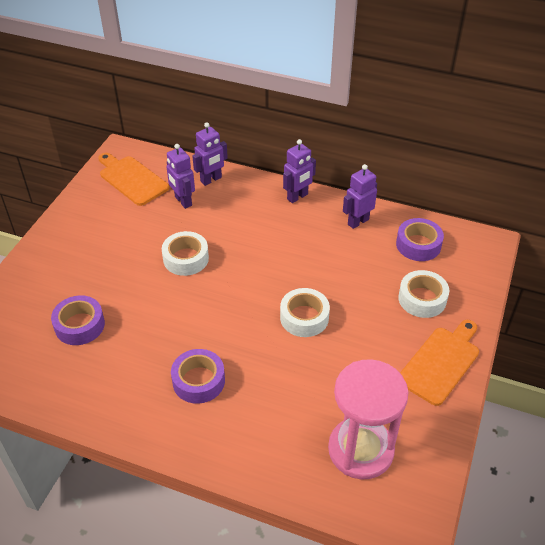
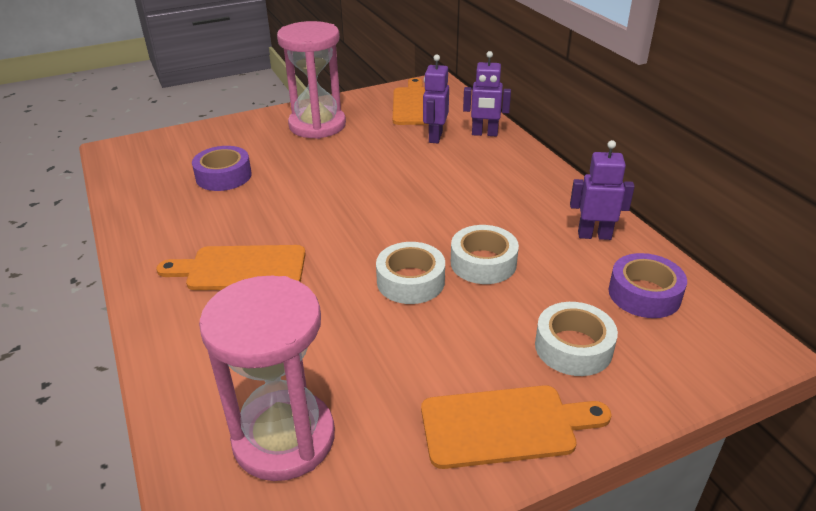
camera: 45 degrees right, 10 degrees down
white tape [162,231,209,276] -> white tape moved to [451,225,519,284]
purple tape [171,349,225,404] -> orange cutting board [156,245,306,290]
purple robot [283,139,316,203] -> none
none -> pink hourglass [277,21,346,139]

